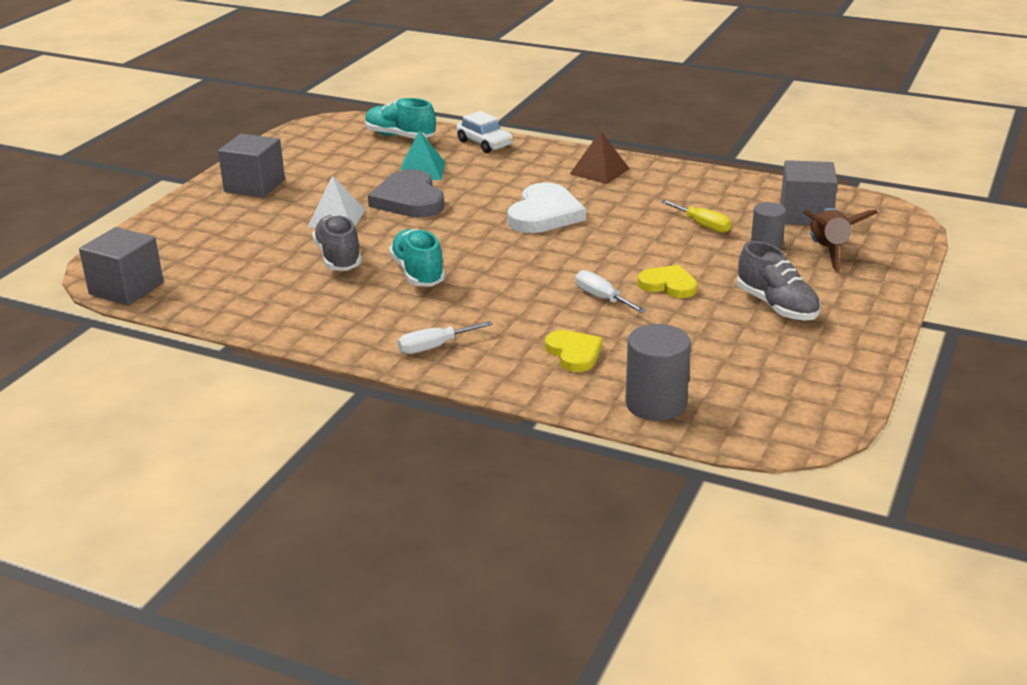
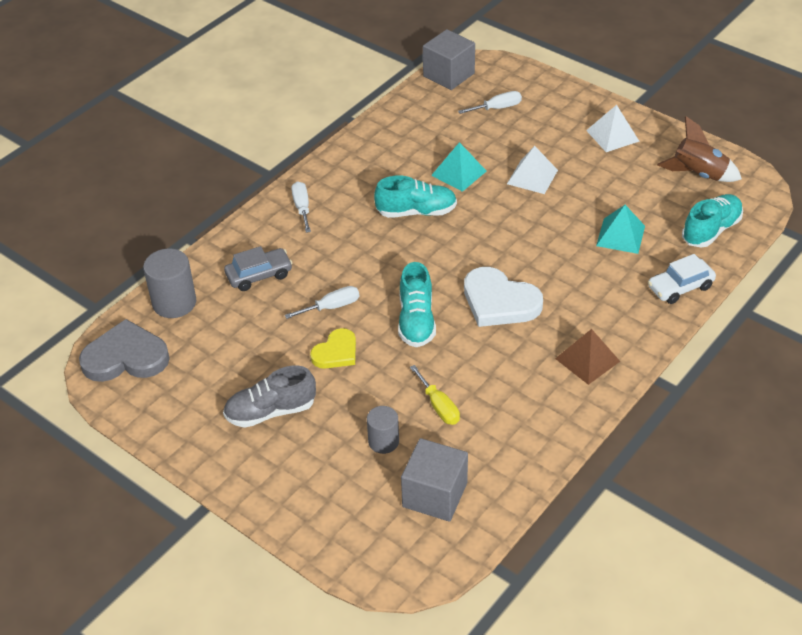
camera: 105 degrees right, 15 degrees up
grey cube [218,134,285,197] -> white pyramid [586,105,640,152]
grey shoe [312,215,362,271] -> turquoise pyramid [431,142,487,192]
grey heart [368,169,445,218] -> grey heart moved to [79,319,170,382]
yellow heart [545,330,602,372] -> grey car [224,246,293,291]
yellow screwdriver [661,200,732,233] -> yellow screwdriver turned 90 degrees counterclockwise [410,365,460,425]
brown rocket [803,208,878,272] -> brown rocket moved to [657,116,742,182]
none -> turquoise shoe [398,262,436,347]
none -> white screwdriver [458,91,522,114]

